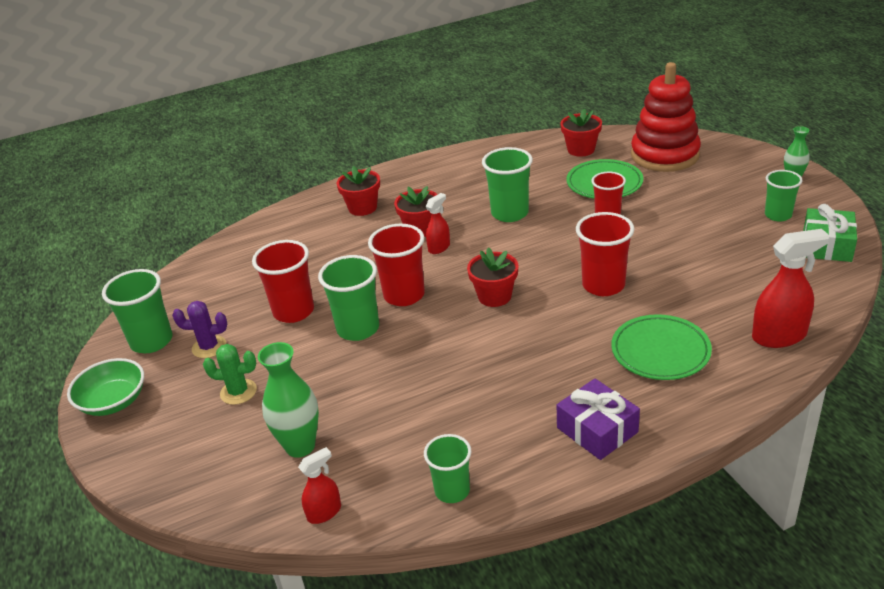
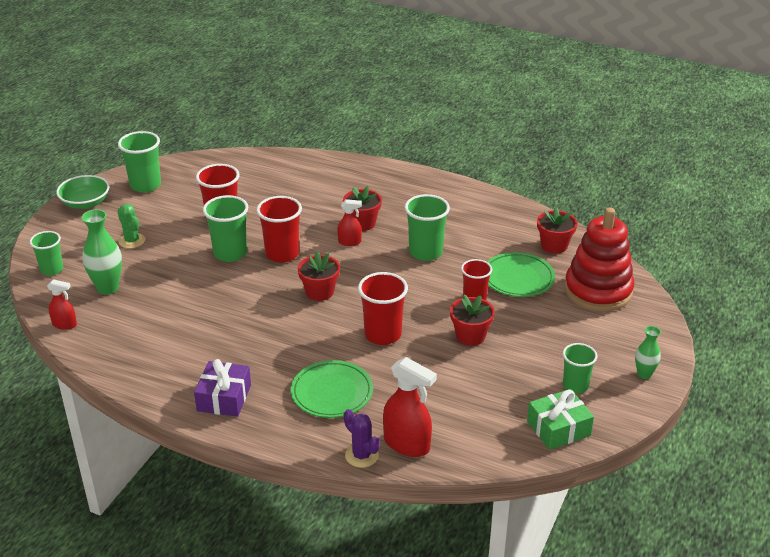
camera: 45 degrees right, 0 degrees up
purple cactus [172,301,227,358] -> purple cactus moved to [344,409,380,468]
red flower pot [337,166,380,216] -> red flower pot moved to [450,295,495,346]
green cup [424,434,471,503] -> green cup moved to [30,231,63,276]

